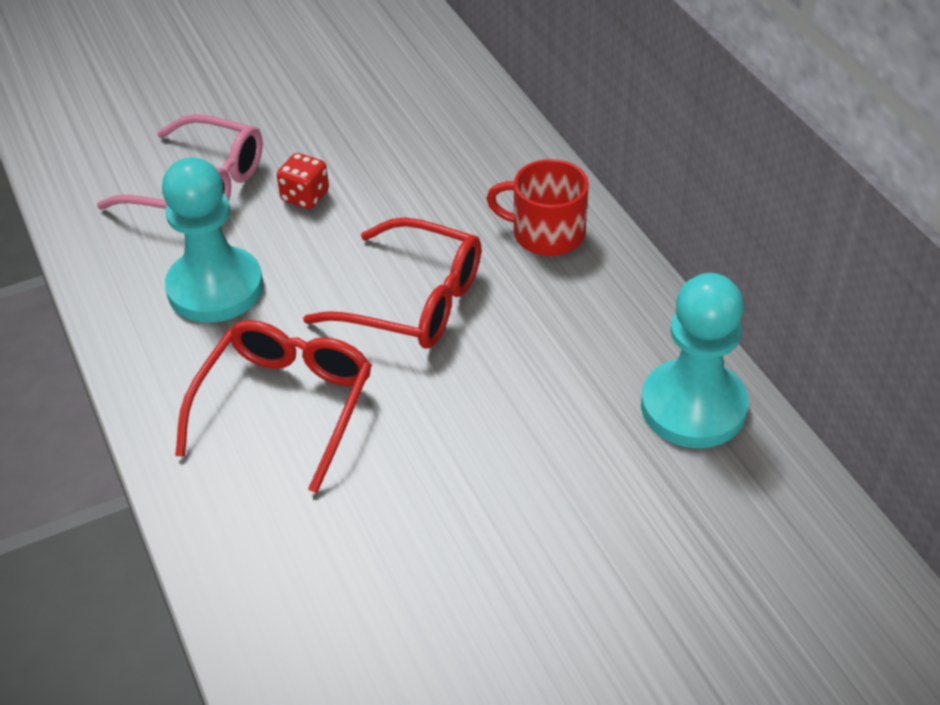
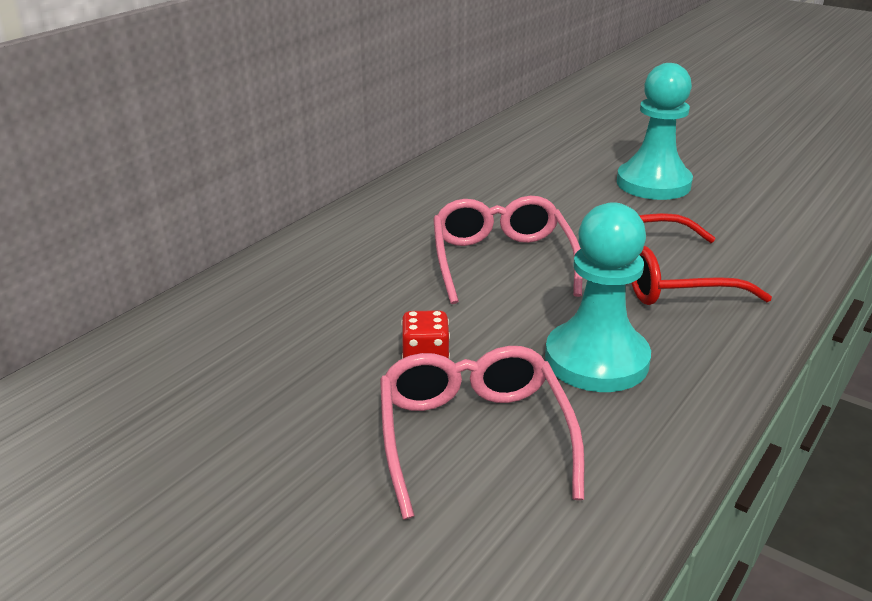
camera: 120 degrees left, 15 degrees down
red glasses [303,217,481,349] -> pink glasses [433,196,583,304]
red mug [486,159,589,256] -> none
turquoise pawn [641,273,748,448] -> turquoise pawn moved to [617,63,693,200]

